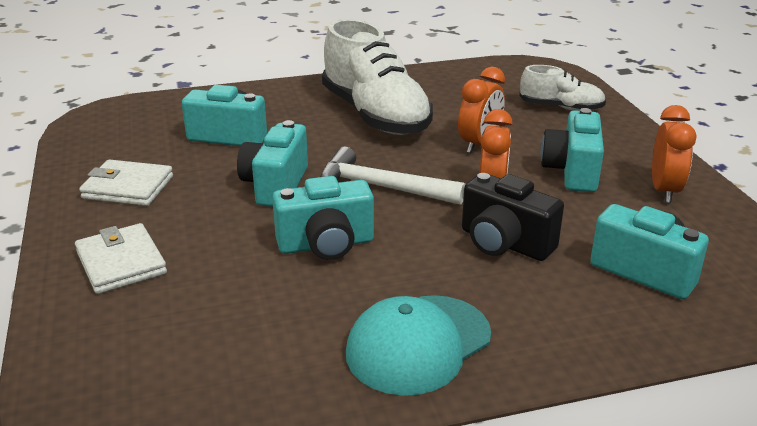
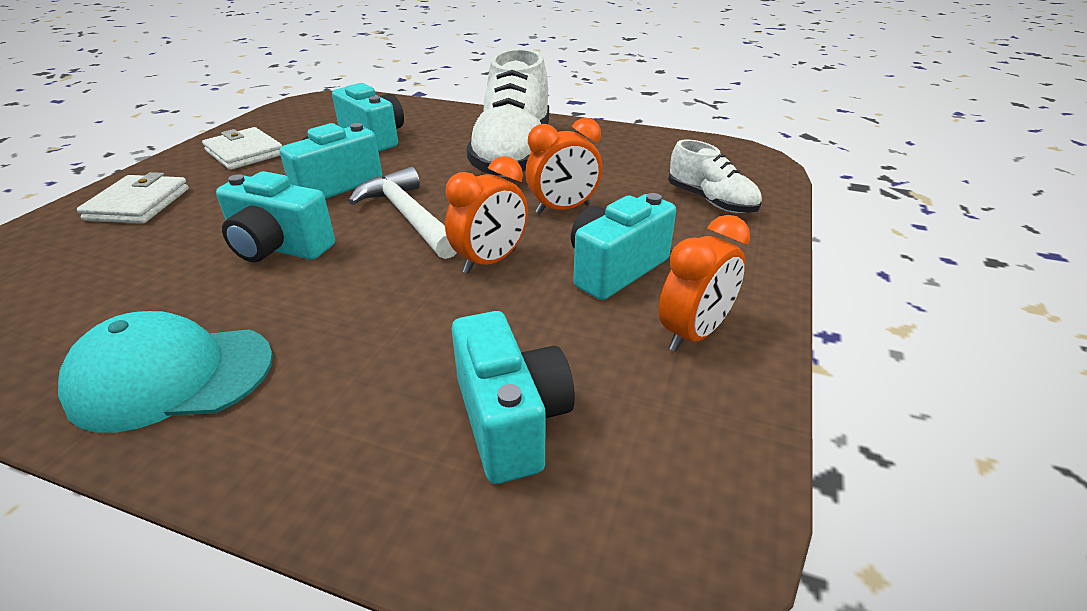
camera: 35 degrees right, 5 degrees up
black camera [462,173,564,261] -> none

